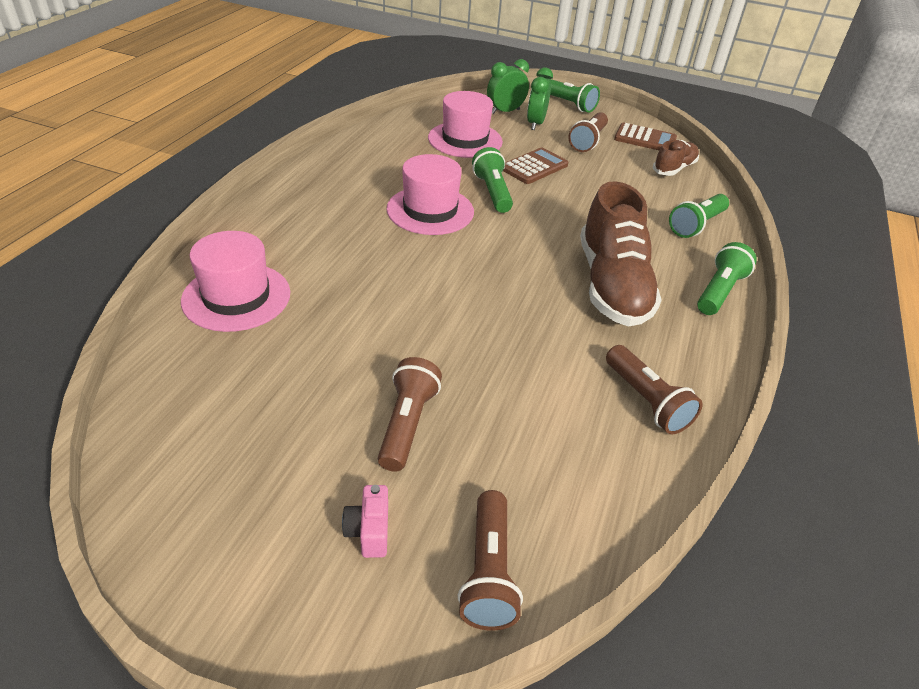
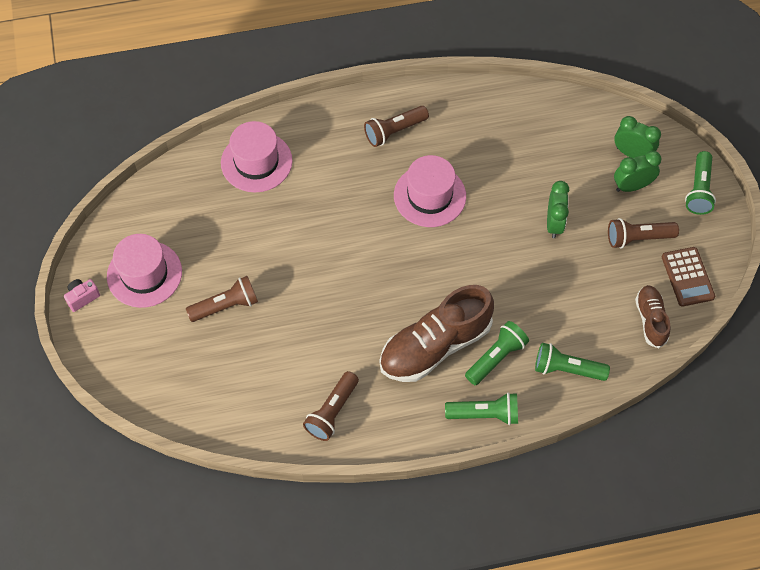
camera: 60 degrees right, 20 degrees up
pink camera [342,485,388,558] -> pink camera moved to [64,279,100,312]
pink hat [428,91,503,158] -> pink hat moved to [107,234,182,308]
brown flashlight [458,490,523,631] -> brown flashlight moved to [364,106,429,147]
green flashlight [472,147,513,213] -> green flashlight moved to [465,321,529,385]
brown calculator [503,148,568,184] -> green clock [547,181,569,238]
brown shoe [653,140,699,176] -> brown shoe turned 105 degrees counterclockwise [635,285,670,348]

